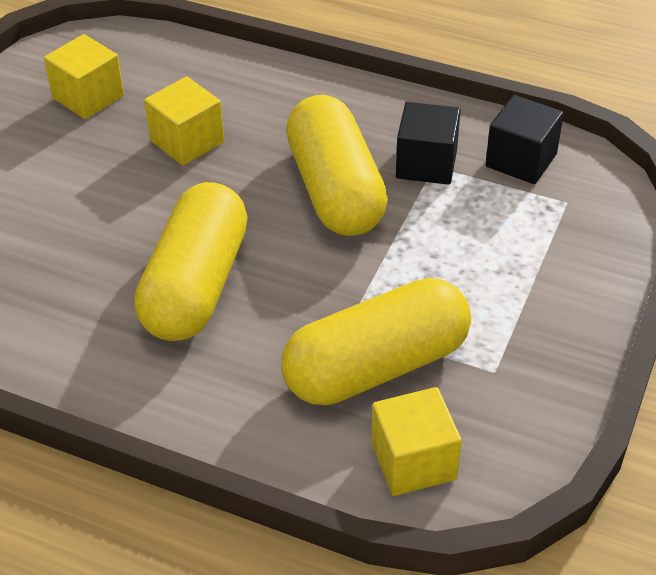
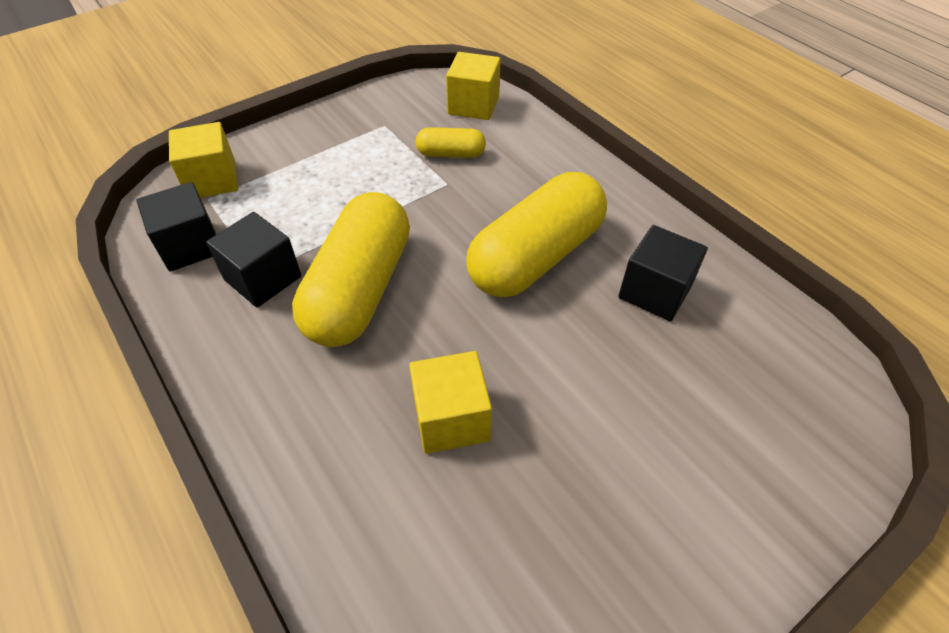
camera: 150 degrees left, 5 degrees up
yellow cube [44,34,124,119] -> yellow cube moved to [169,122,238,198]
yellow capsule [281,278,471,405] -> yellow capsule [416,127,486,158], size x0.47
none -> black cube [618,225,708,321]

